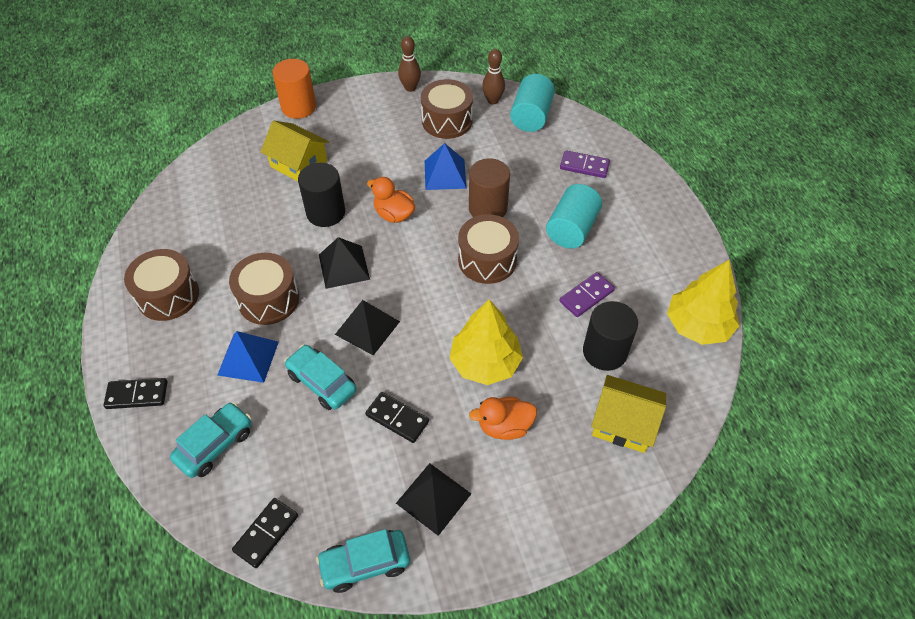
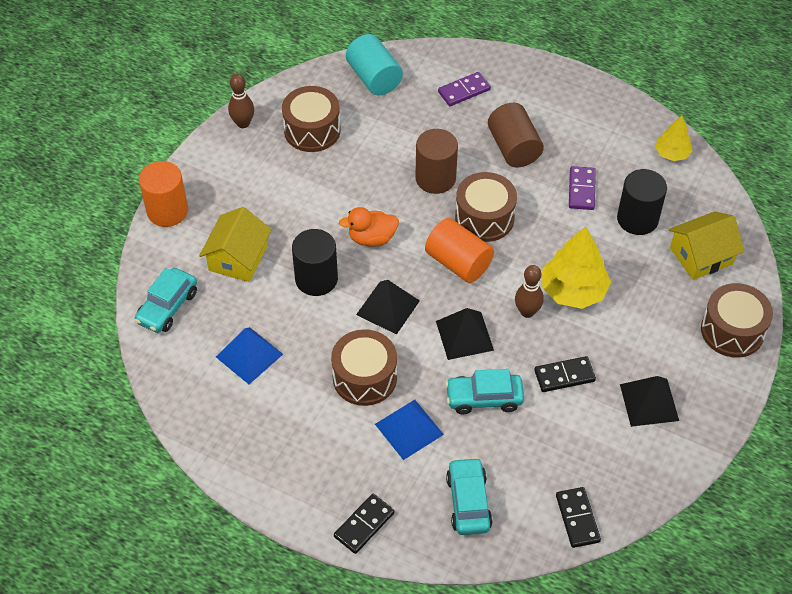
camera: 45 degrees left, 0 degrees up
brown drum [124,249,199,321] -> brown drum moved to [701,283,773,358]
yellow house [260,120,329,181] -> yellow house turned 60 degrees counterclockwise [199,207,272,282]
turquoise car [316,529,410,593] -> turquoise car moved to [135,268,197,333]
blue pyramid [425,143,467,190] -> blue pyramid moved to [216,327,283,384]
orange duck [469,397,537,440] -> none
brown bowling pin [482,49,505,105] -> brown bowling pin moved to [515,265,544,318]
turquoise cylinder [546,184,602,249] -> brown cylinder [488,103,544,168]
yellow tree [667,260,739,345] -> yellow tree [655,116,693,161], size x0.58
none -> orange cylinder [425,218,494,283]

